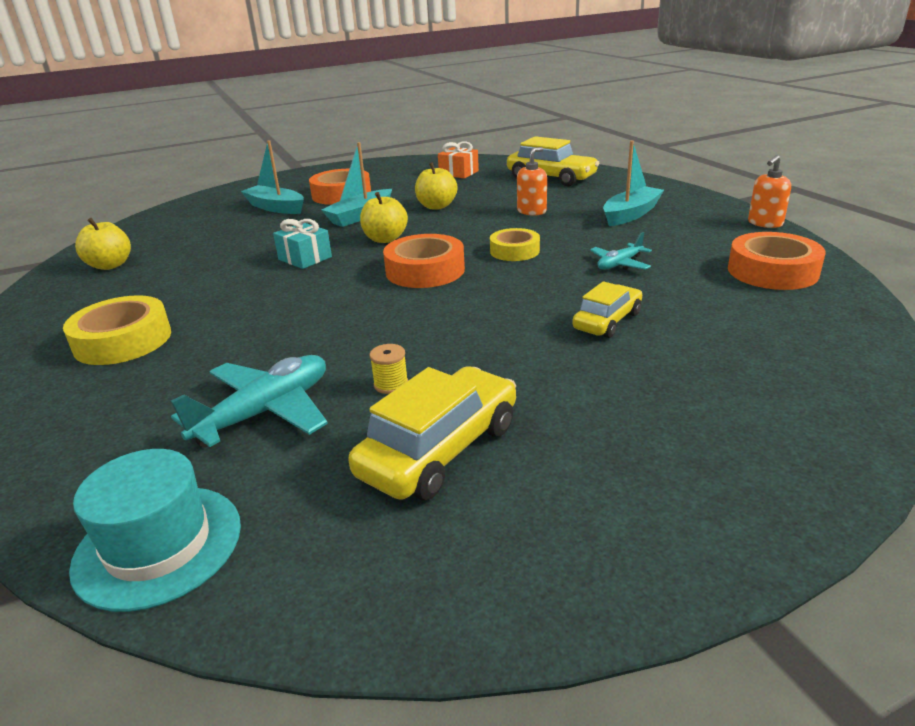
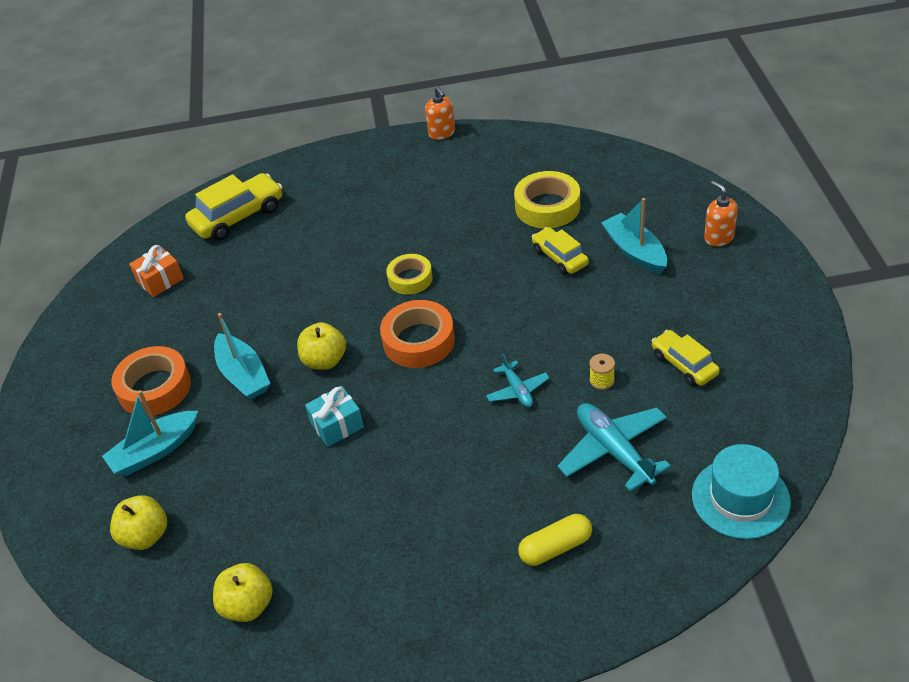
camera: 70 degrees left, 15 degrees up
yellow tape [63,295,171,365] -> yellow tape moved to [514,171,580,229]
yellow car [348,366,516,500] -> yellow car [651,330,720,386], size x0.62
yellow apple [415,162,457,210] -> yellow apple moved to [110,495,167,550]
orange soap dispenser [517,147,547,216] -> orange soap dispenser moved to [704,181,738,246]
turquoise plane [590,232,652,270] -> turquoise plane moved to [486,354,550,407]
turquoise boat [603,141,664,226] -> turquoise boat moved to [601,198,667,274]
orange tape [728,232,825,290] -> none
none -> yellow capsule [518,514,592,566]

